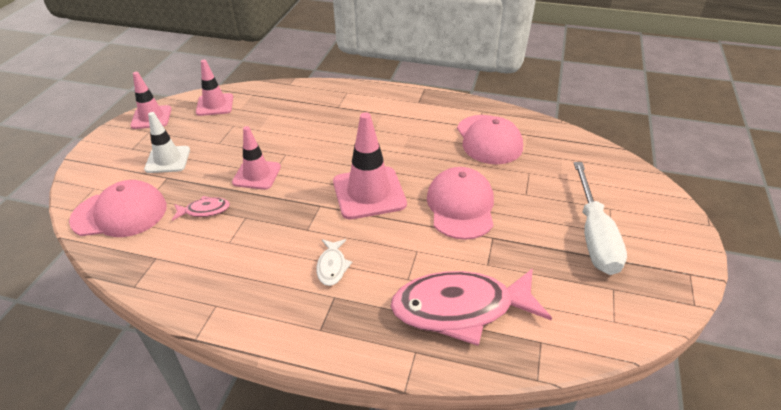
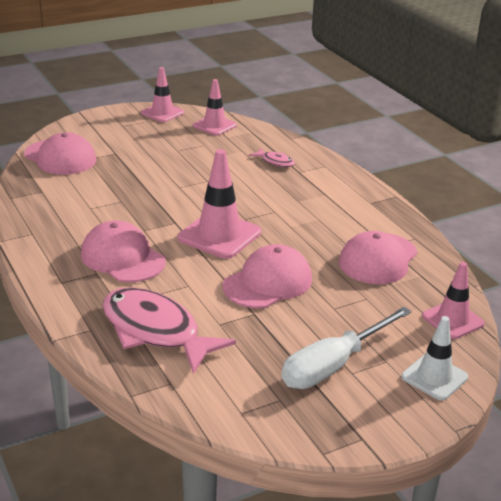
camera: 45 degrees right, 10 degrees down
white traffic cone [144,112,190,173] -> white traffic cone moved to [401,316,468,400]
pink fish [172,196,230,221] -> pink fish moved to [249,148,295,167]
pink traffic cone [232,126,281,190] -> pink traffic cone moved to [422,262,485,339]
white fish [316,239,352,286] -> pink cap [81,220,166,282]

